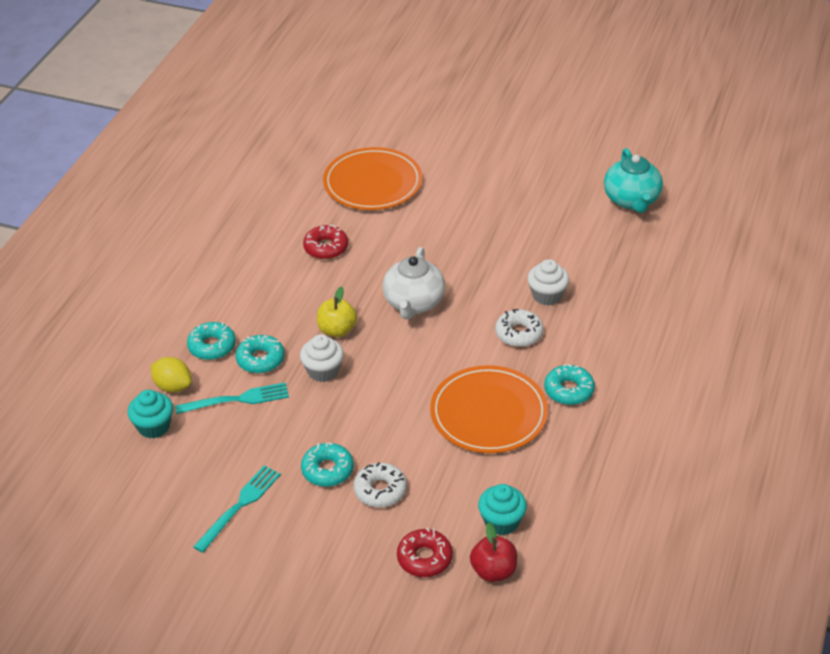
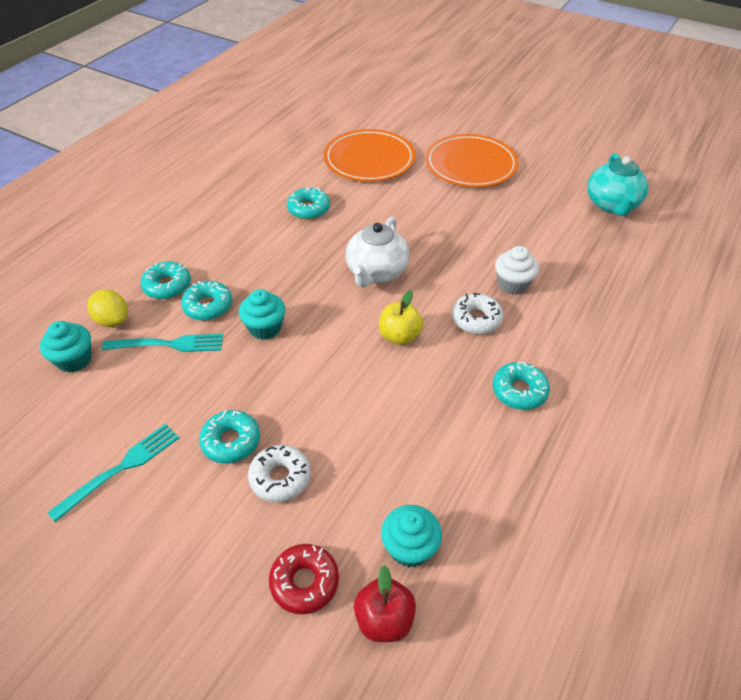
camera: 10 degrees right, 5 degrees up
white cupcake [300,334,344,382] -> turquoise cupcake [239,289,285,340]
red donut [303,225,348,259] -> turquoise donut [287,188,330,219]
yellow apple [317,287,357,337] -> yellow apple moved to [379,290,423,345]
orange plate [430,365,548,453] -> orange plate moved to [425,134,519,187]

